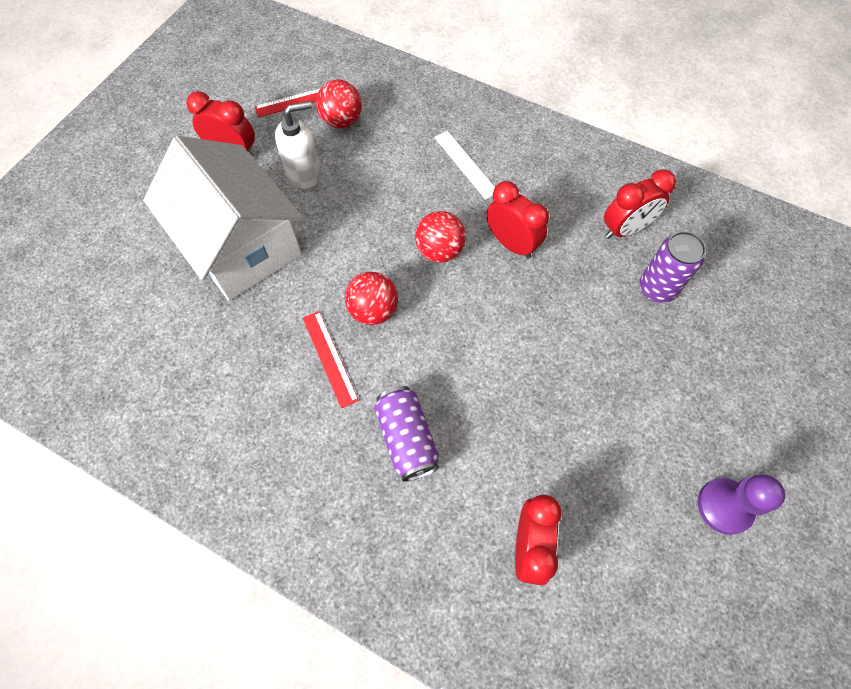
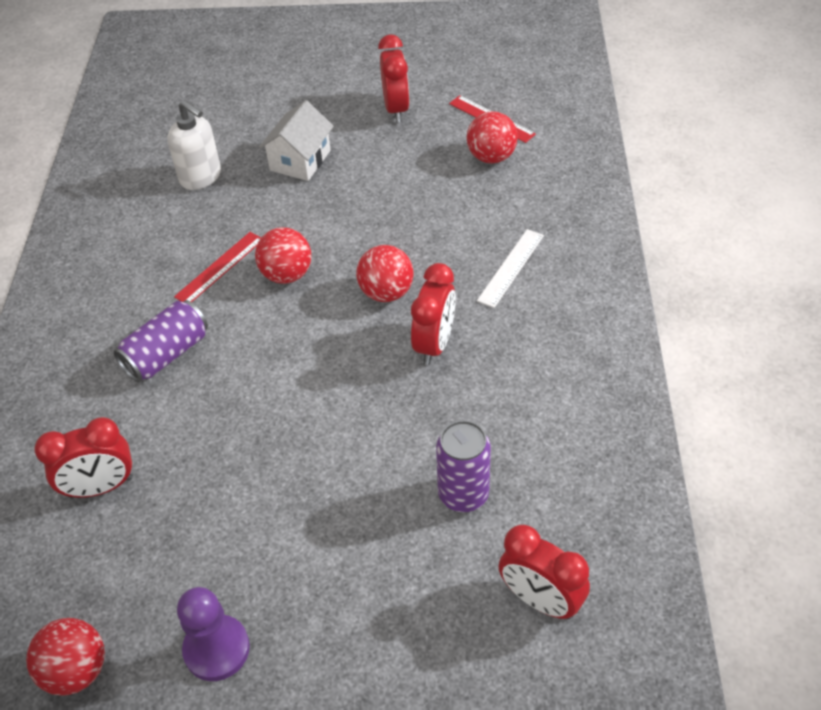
camera: 65 degrees right, 15 degrees down
white house [143,136,303,301] -> white house [259,100,334,181], size x0.50
white soap dispenser [275,101,321,189] -> white soap dispenser moved to [168,100,221,190]
red clock [604,169,676,239] -> red clock moved to [498,525,590,619]
none -> red ball [26,618,105,696]

